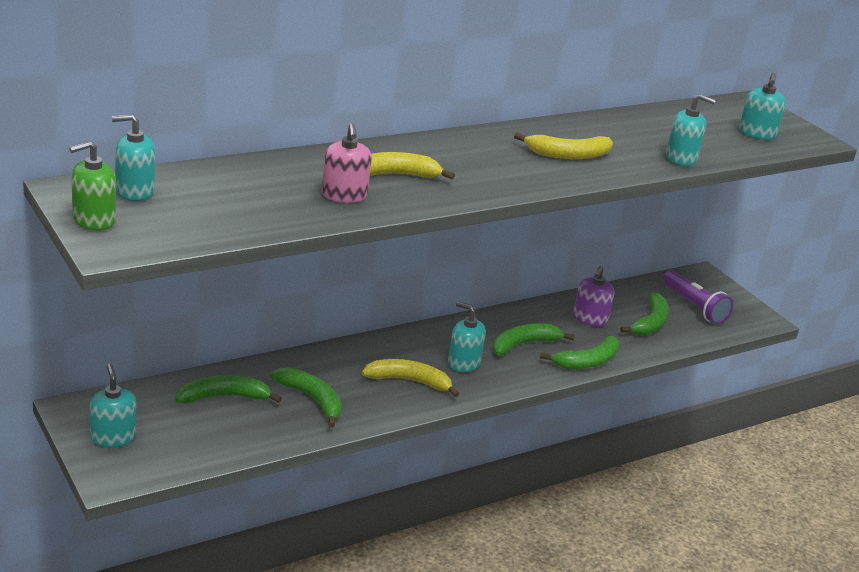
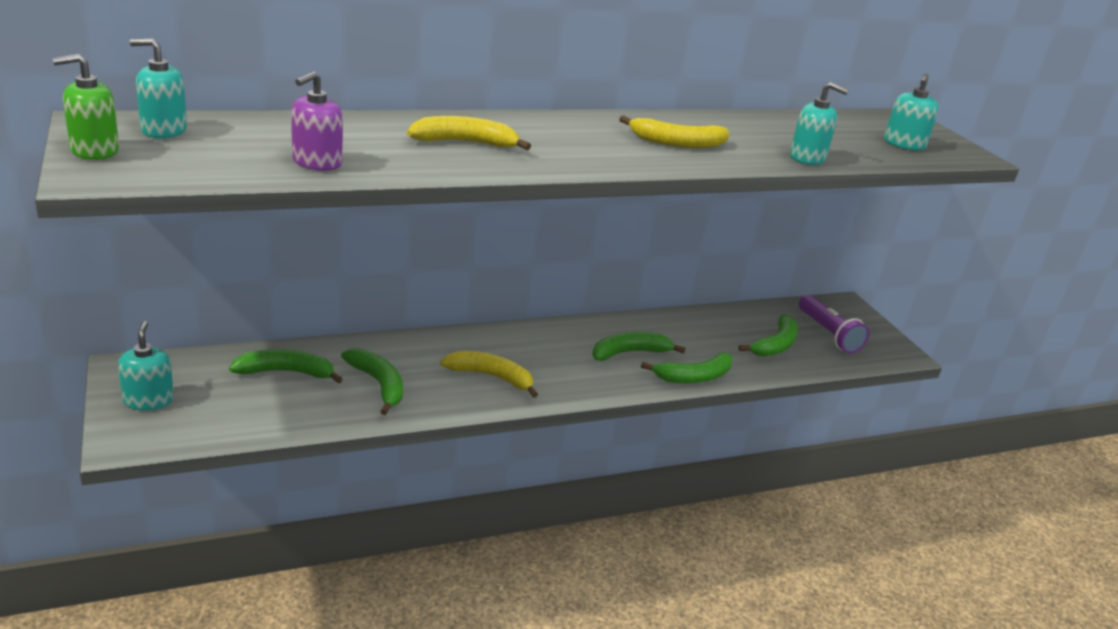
camera: 10 degrees right, 0 degrees up
pink soap dispenser [322,123,372,203] -> none
turquoise soap dispenser [448,301,486,373] -> none
purple soap dispenser [573,266,614,327] -> purple soap dispenser moved to [291,71,343,171]

